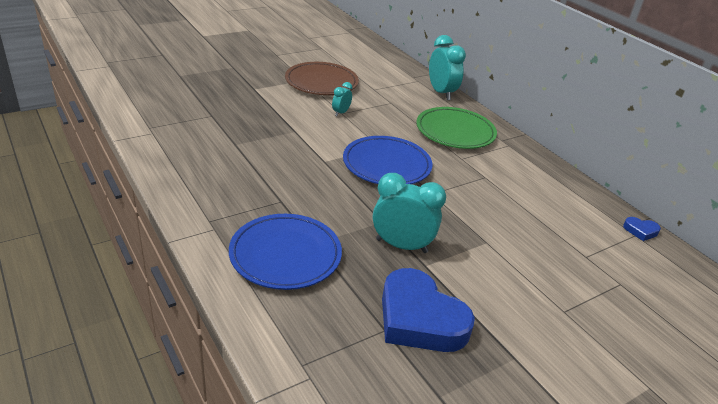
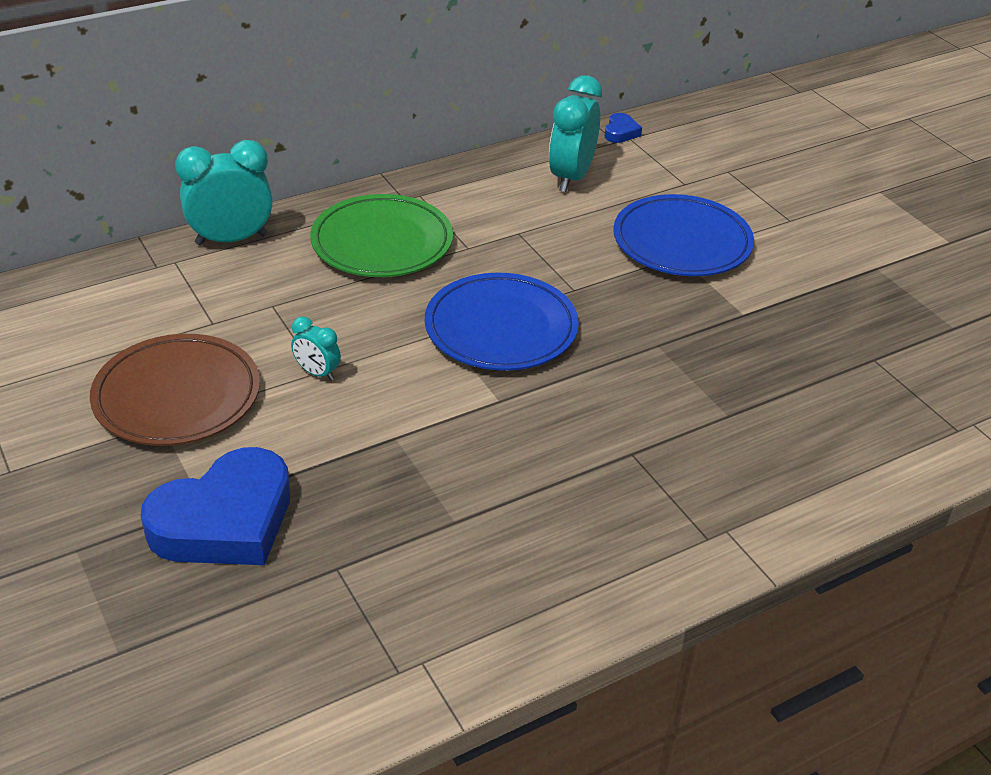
camera: 85 degrees left, 5 degrees up
blue plate [229,214,342,290] -> blue plate moved to [613,194,754,276]
turquoise clock [373,173,446,253] -> turquoise clock moved to [549,75,602,192]
blue heart [382,268,475,352] -> blue heart moved to [141,447,290,565]

